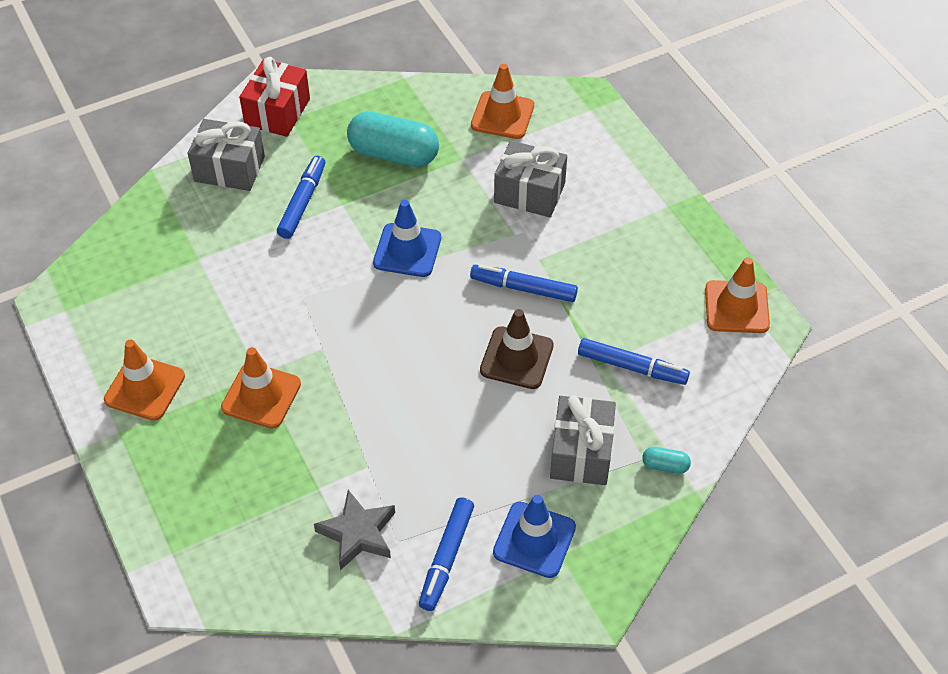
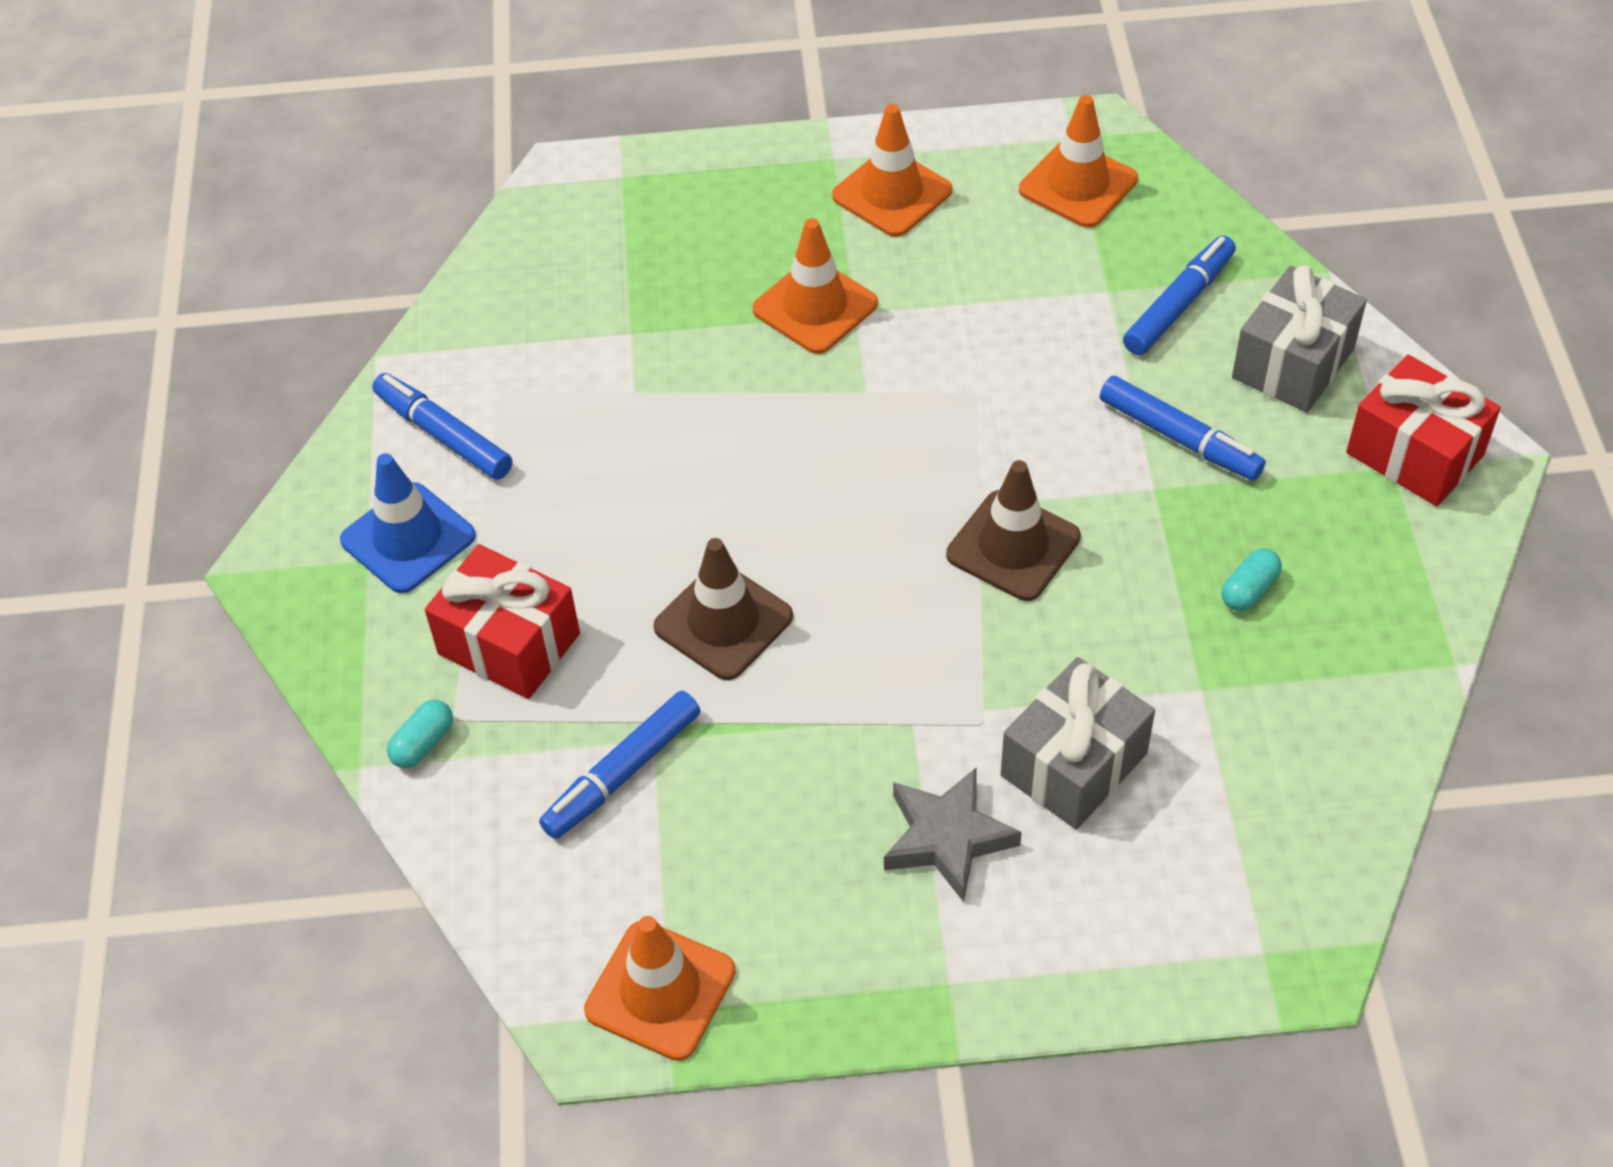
camera: 115 degrees right, 0 degrees up
grey star [314,490,395,570] -> grey star moved to [884,767,1022,902]
turquoise capsule [347,111,439,167] -> turquoise capsule [1221,548,1282,611], size x0.44
blue traffic cone [373,200,441,277] -> brown traffic cone [946,460,1081,601]
blue marker [470,264,578,302] -> blue marker moved to [1123,235,1236,355]
orange traffic cone [471,64,534,139] -> orange traffic cone moved to [1019,95,1138,228]
grey gift [550,395,616,485] -> red gift [425,544,580,699]

